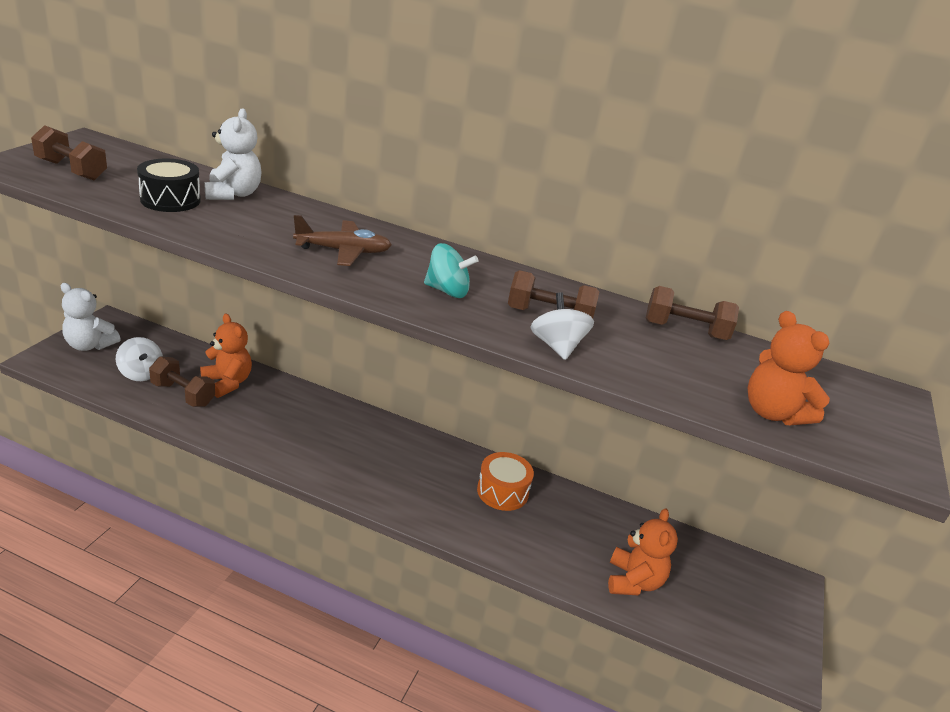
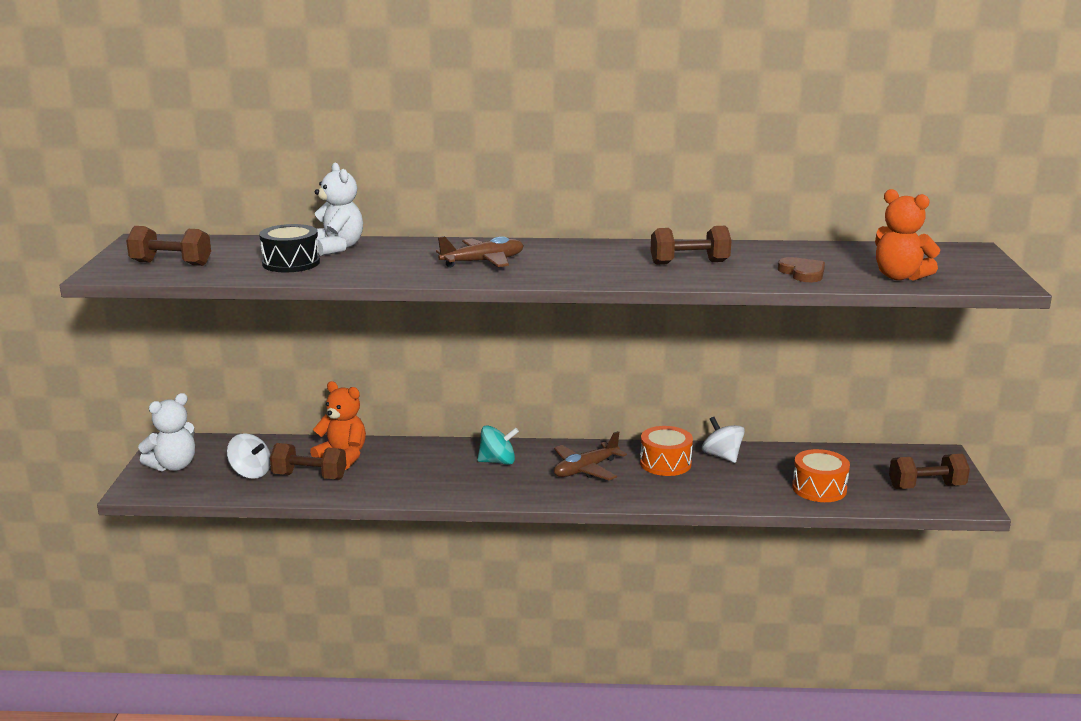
camera: 15 degrees left, 10 degrees down
white teddy bear [61,283,121,351] -> white teddy bear turned 45 degrees counterclockwise [138,393,195,471]
turquoise spinning top [424,243,478,298] -> turquoise spinning top moved to [477,425,519,465]
white spinning top [530,292,594,360] -> white spinning top moved to [702,417,745,463]
orange teddy bear [608,508,678,596] -> orange drum [792,449,850,502]
brown dumbbell [645,286,739,340] -> brown dumbbell moved to [889,454,970,489]
none -> brown plane [554,431,627,480]
none -> brown heart [778,257,825,282]

